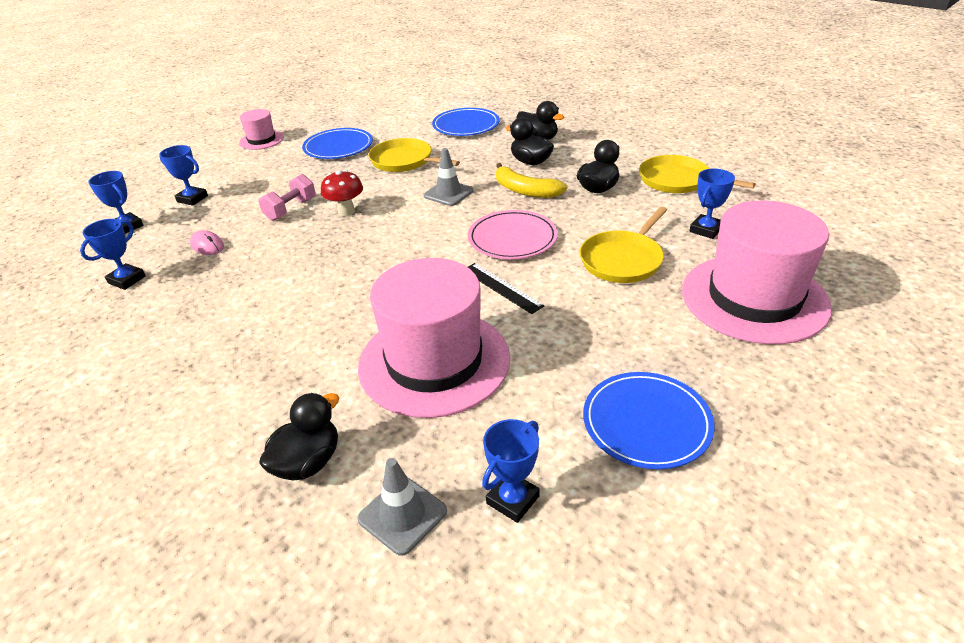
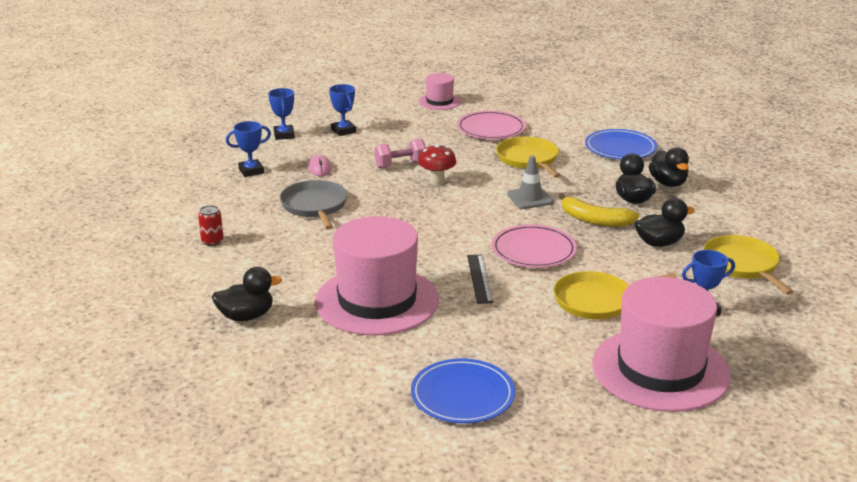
camera: 35 degrees right, 10 degrees down
blue plate [302,128,373,159] -> pink plate [457,111,526,139]
grey traffic cone [357,458,447,556] -> none
blue trophy [482,419,540,523] -> none
yellow banana [496,163,568,198] -> yellow banana turned 45 degrees counterclockwise [559,193,639,227]
none -> red can [198,205,224,246]
none -> grey pan [280,180,347,230]

